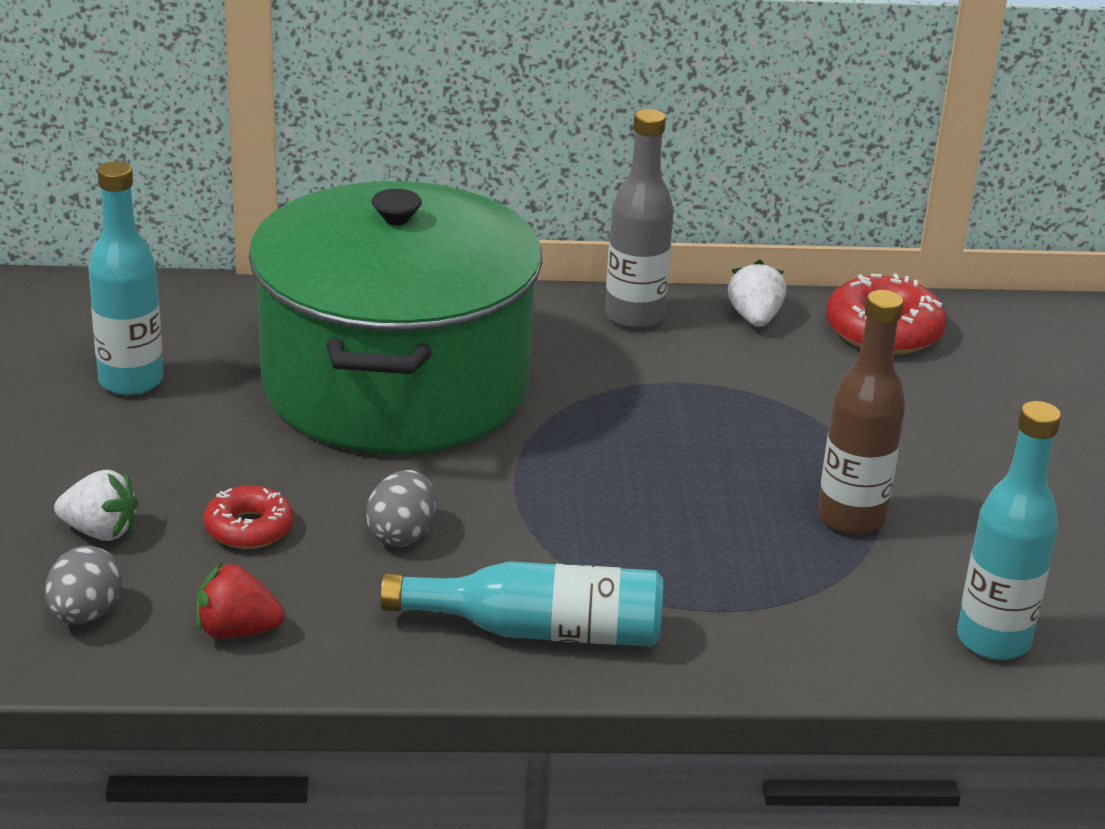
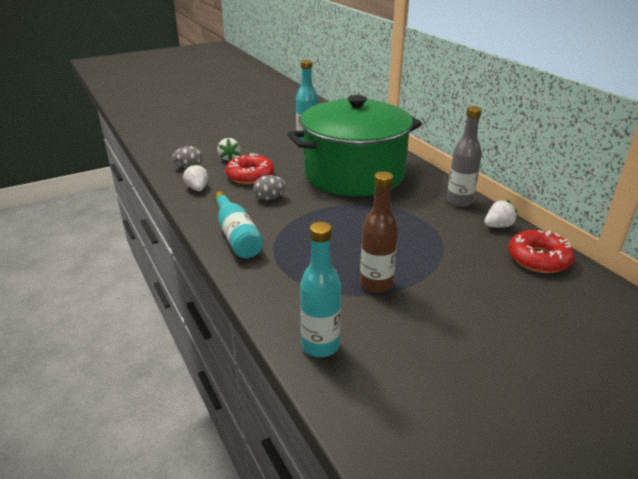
camera: 65 degrees right, 0 degrees up
red strawberry [196,563,285,639] -> white strawberry [183,163,208,191]
red donut [204,485,293,549] -> red donut [226,153,274,184], size x1.60

